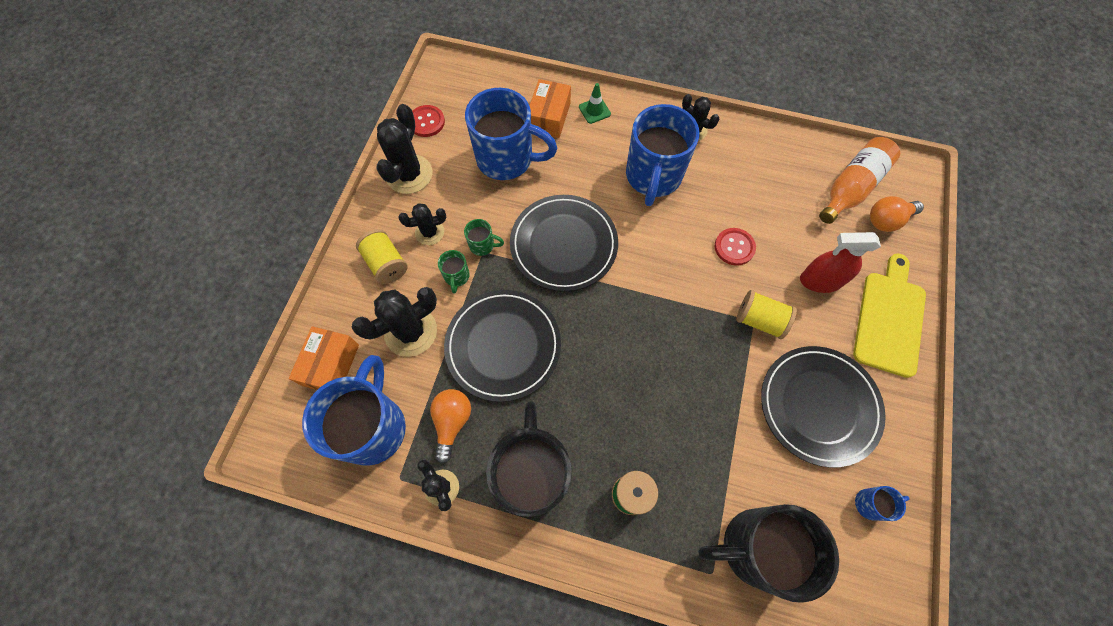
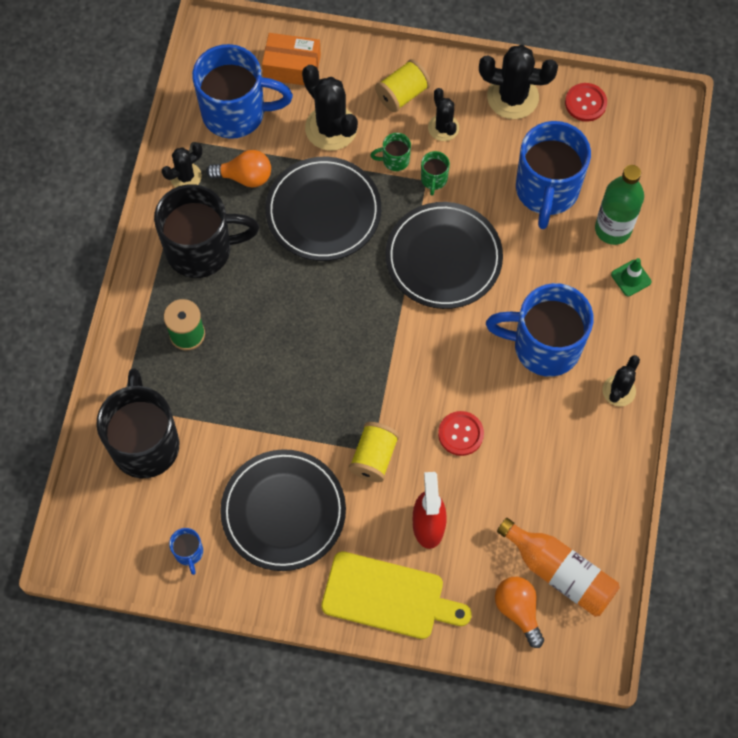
camera: 85 degrees right, 0 degrees up
orange box [529,79,571,138] -> green bottle [595,165,644,245]

